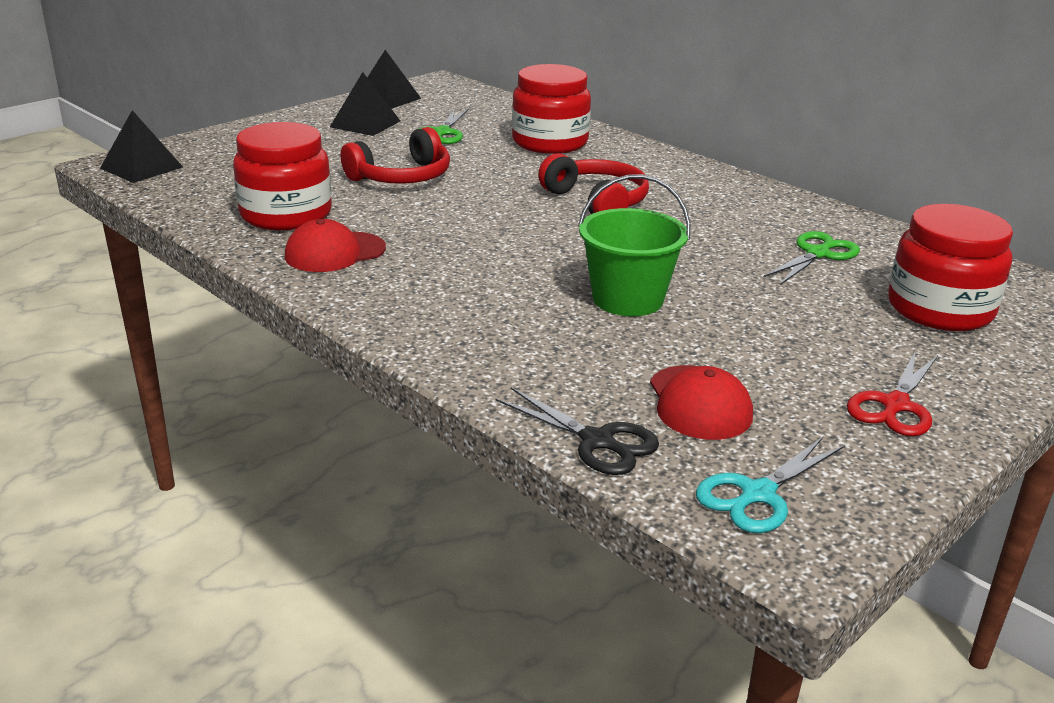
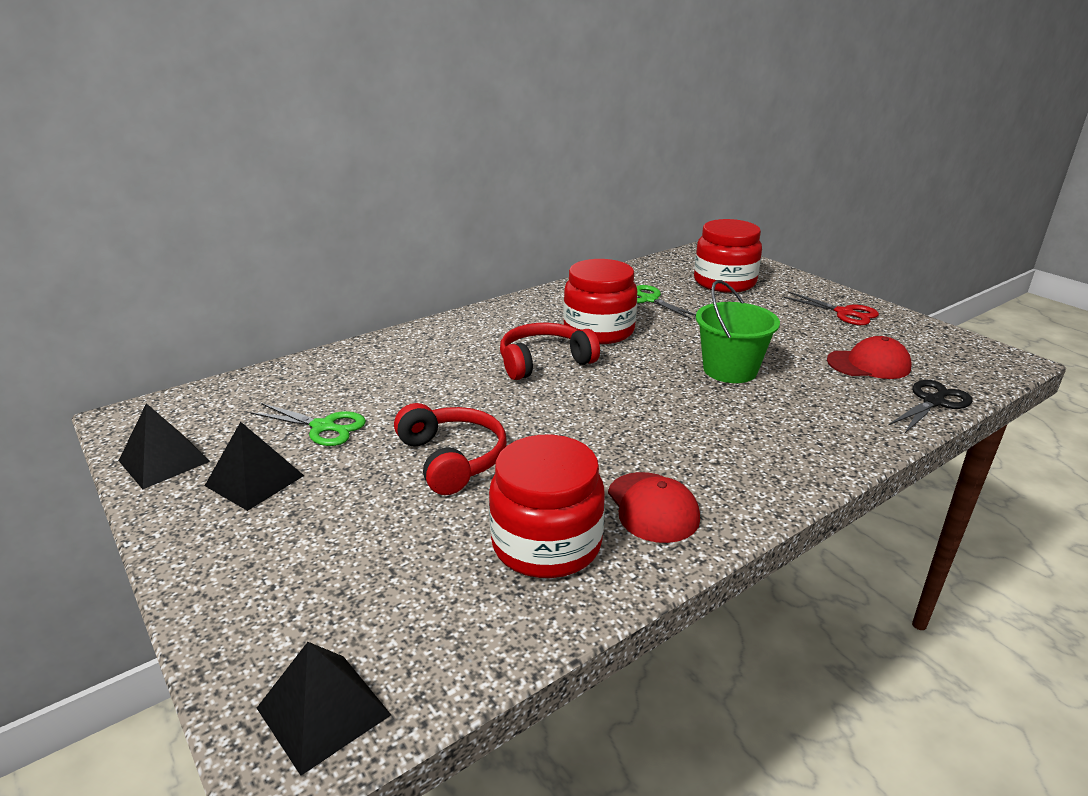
camera: 80 degrees left, 0 degrees up
red jar [512,64,591,154] -> red jar moved to [563,259,637,344]
turquoise scissors [696,437,845,533] -> none

